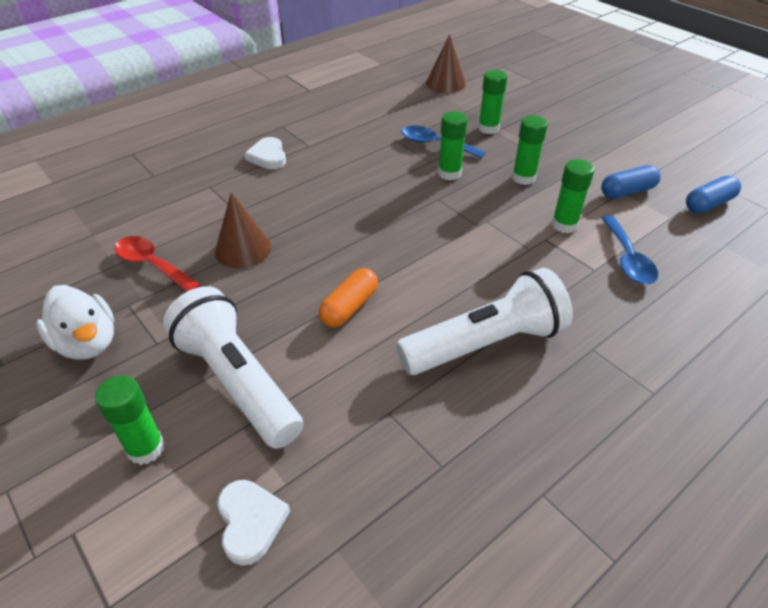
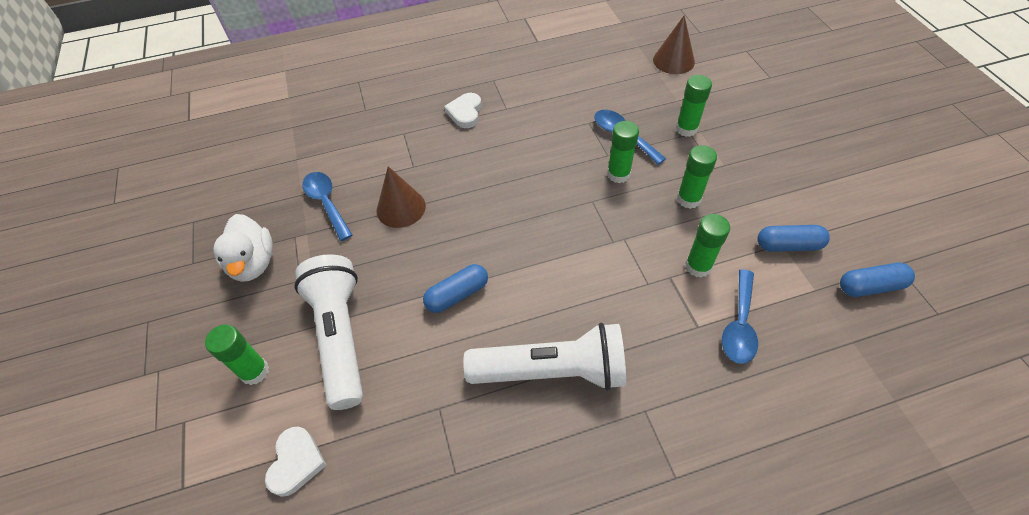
camera: 25 degrees right, 10 degrees up
red spoon [115,236,201,292] -> blue spoon [302,172,352,241]
orange capsule [319,268,378,327] -> blue capsule [423,264,488,313]

